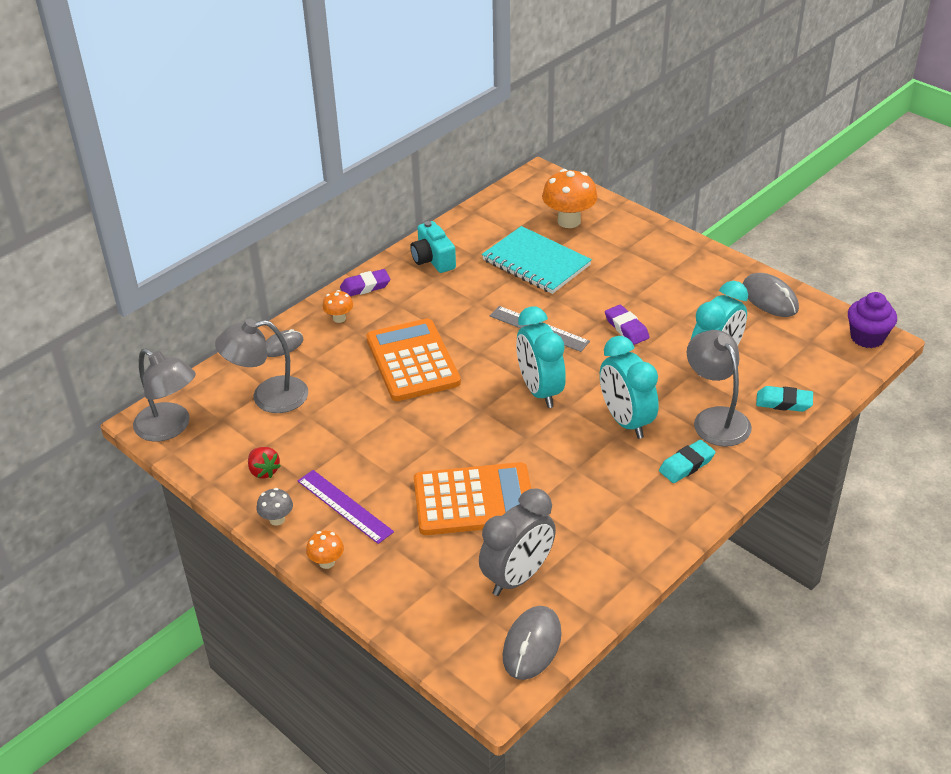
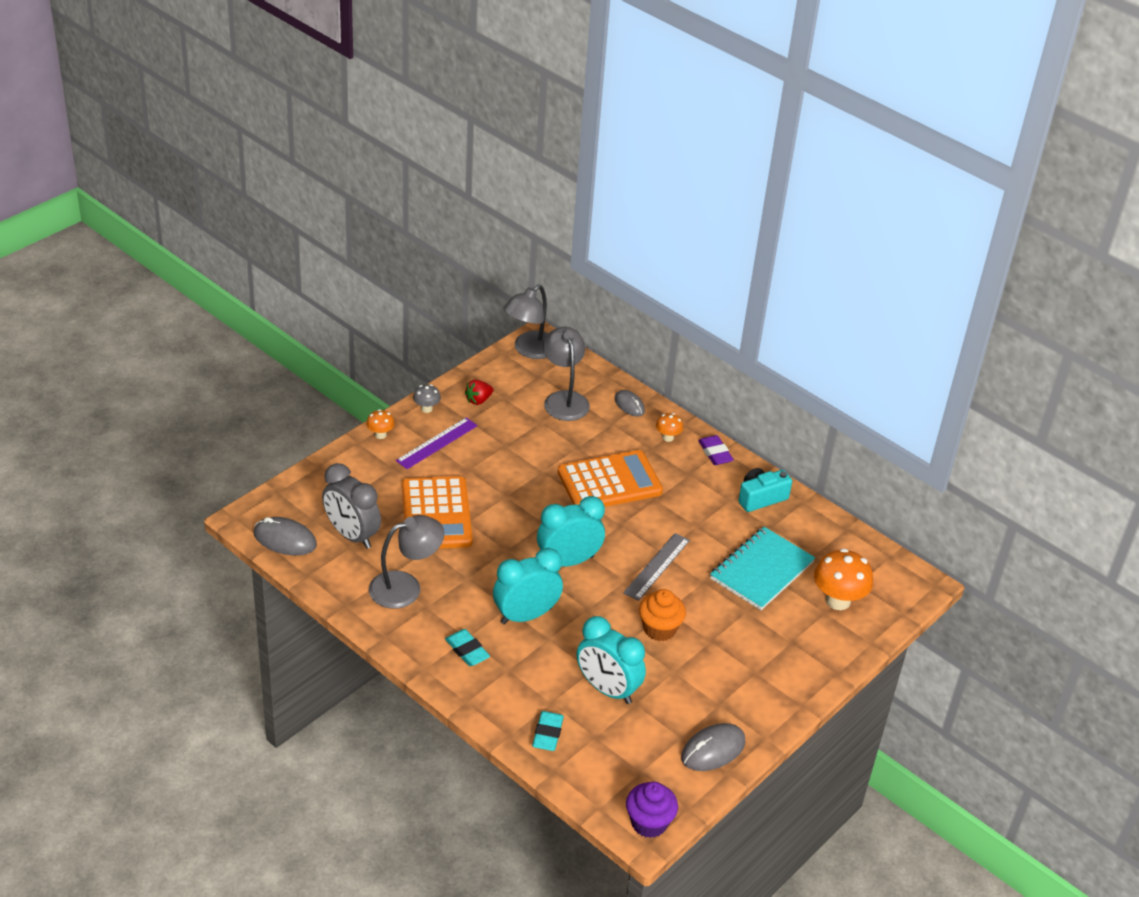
camera: 85 degrees right, 0 degrees up
purple eraser [605,305,650,345] -> orange cupcake [639,589,686,641]
grey lamp [687,330,752,447] -> grey lamp moved to [369,515,445,609]

